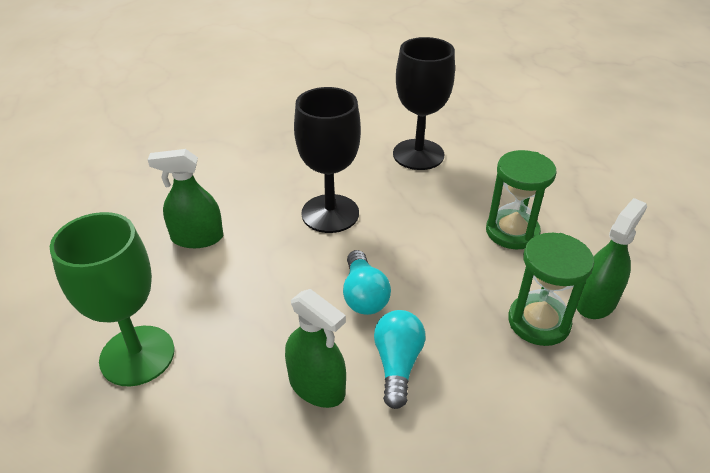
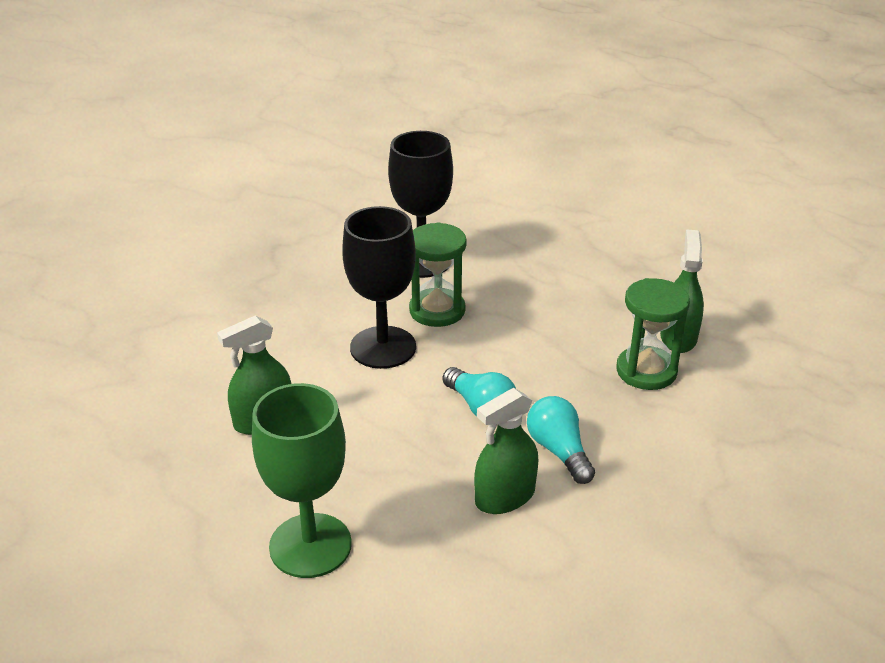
camera: 30 degrees left, 5 degrees down
green spray bottle [285,289,346,408] -> green spray bottle turned 135 degrees clockwise [474,388,539,514]
green hourglass [486,150,557,250] -> green hourglass moved to [409,222,467,327]

